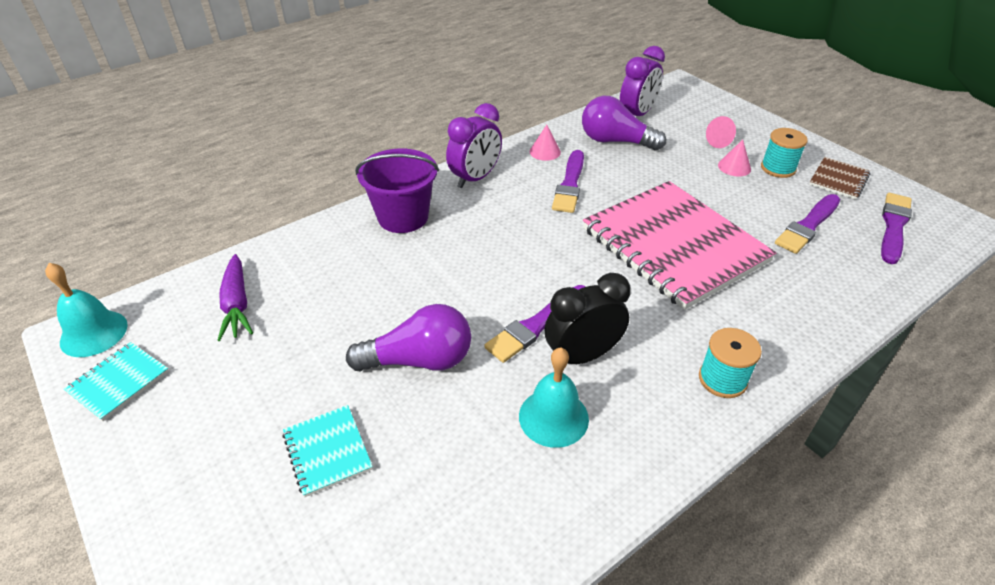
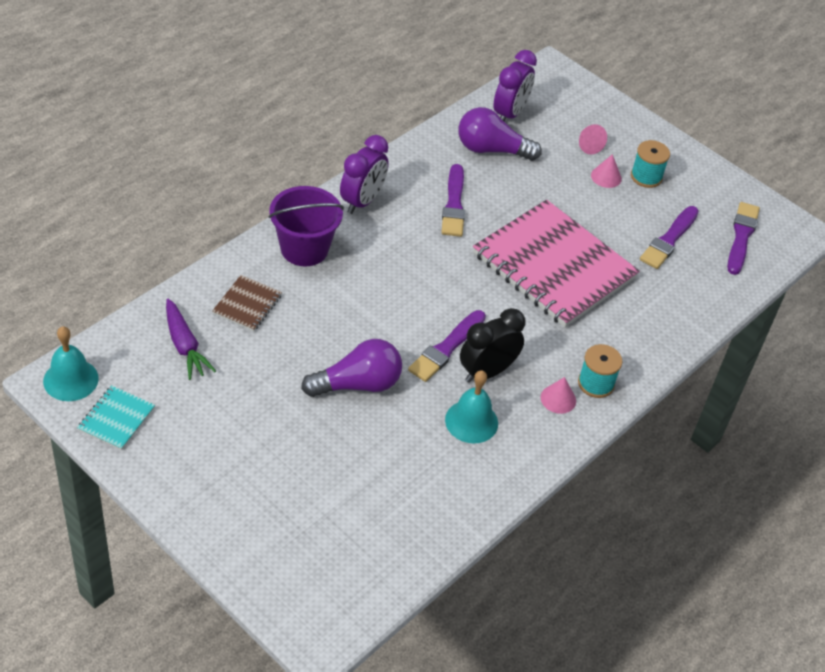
camera: 15 degrees left, 5 degrees up
turquoise notebook [283,405,373,497] -> none
pink cone [529,125,561,161] -> pink cone moved to [541,377,576,414]
brown notebook [809,157,871,200] -> brown notebook moved to [212,275,282,331]

